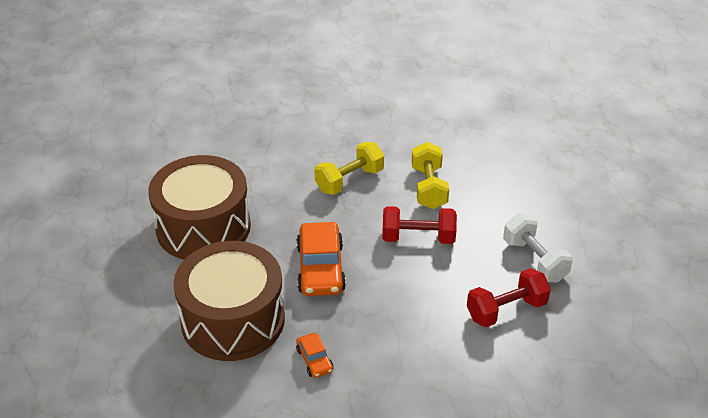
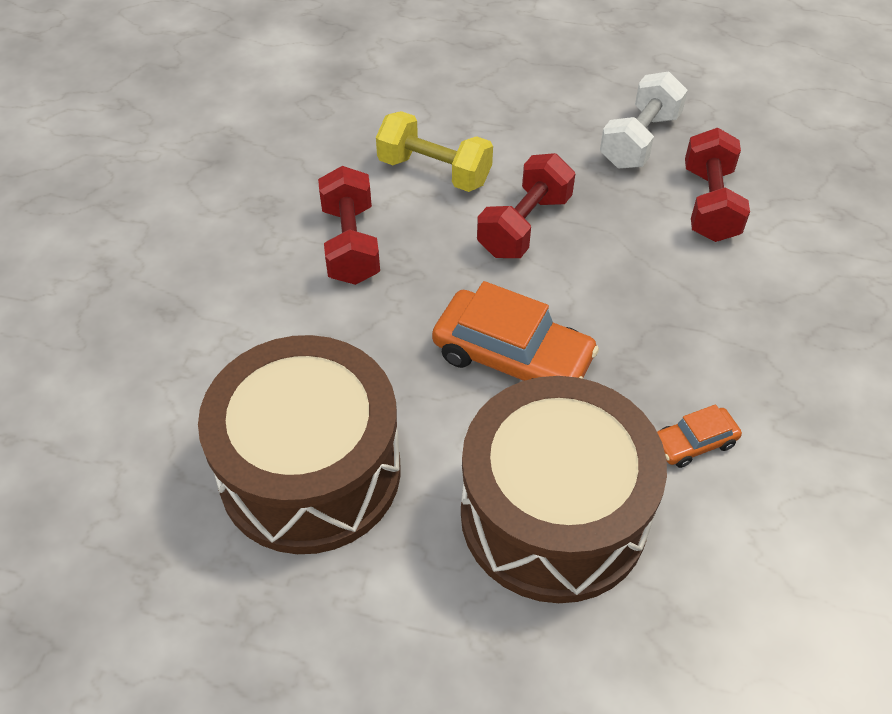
camera: 60 degrees left, 10 degrees up
orange car [296,333,333,378] -> orange car turned 150 degrees clockwise [657,404,742,468]
yellow dumbbell [314,142,384,195] -> red dumbbell [318,166,380,285]
white dumbbell [503,213,573,283] -> white dumbbell turned 60 degrees counterclockwise [600,71,688,169]

